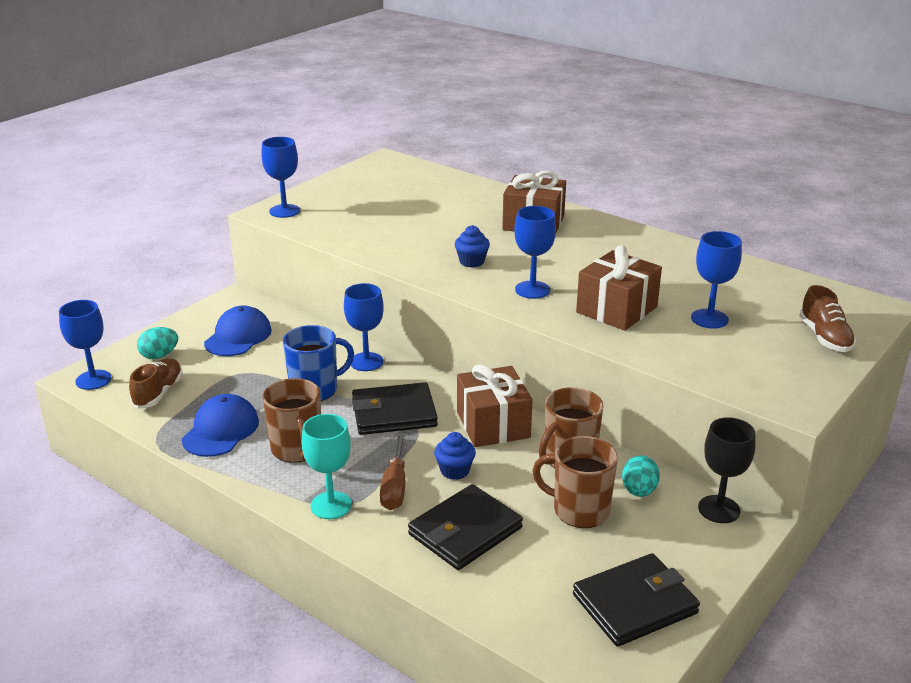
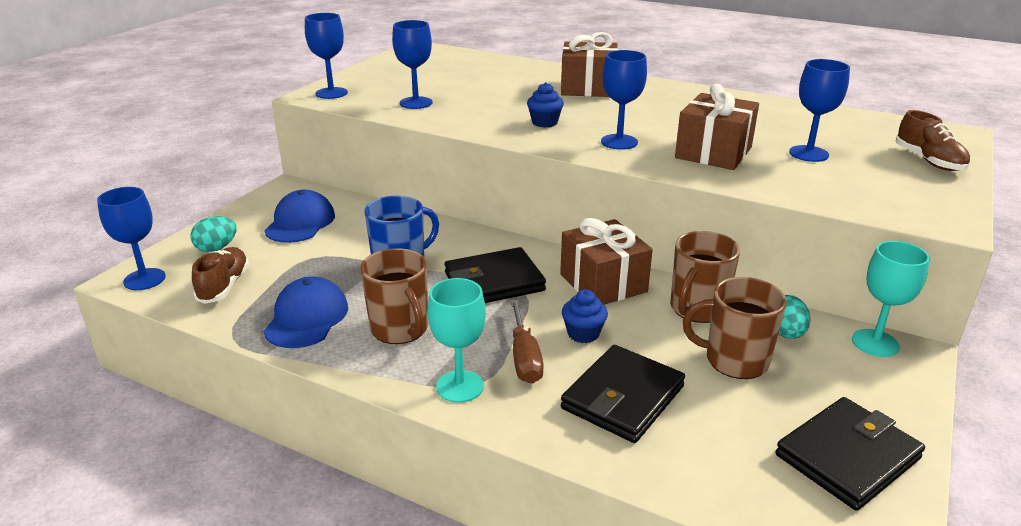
camera: 10 degrees left, 0 degrees up
blue goblet [344,283,384,371] -> blue goblet moved to [392,20,432,109]
black goblet [698,417,756,523] -> turquoise goblet [852,241,930,357]

